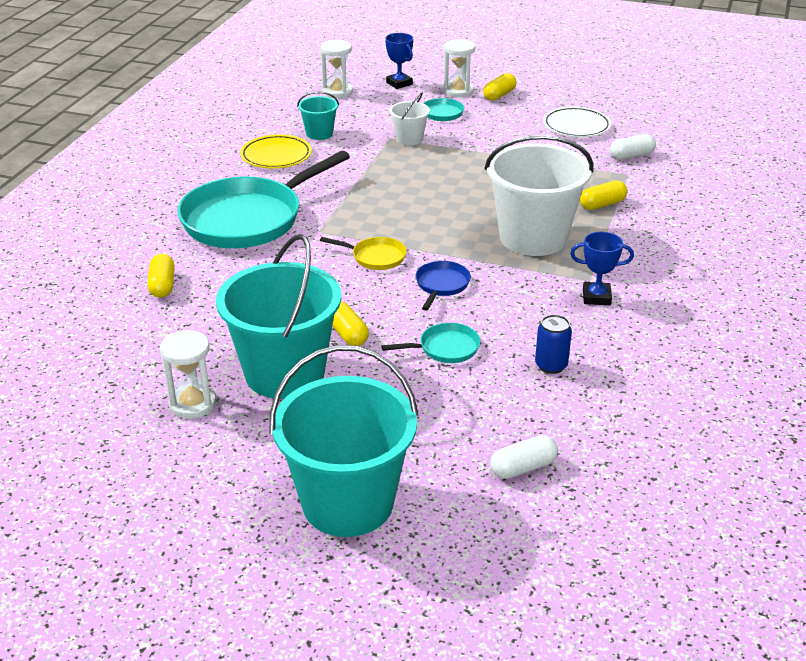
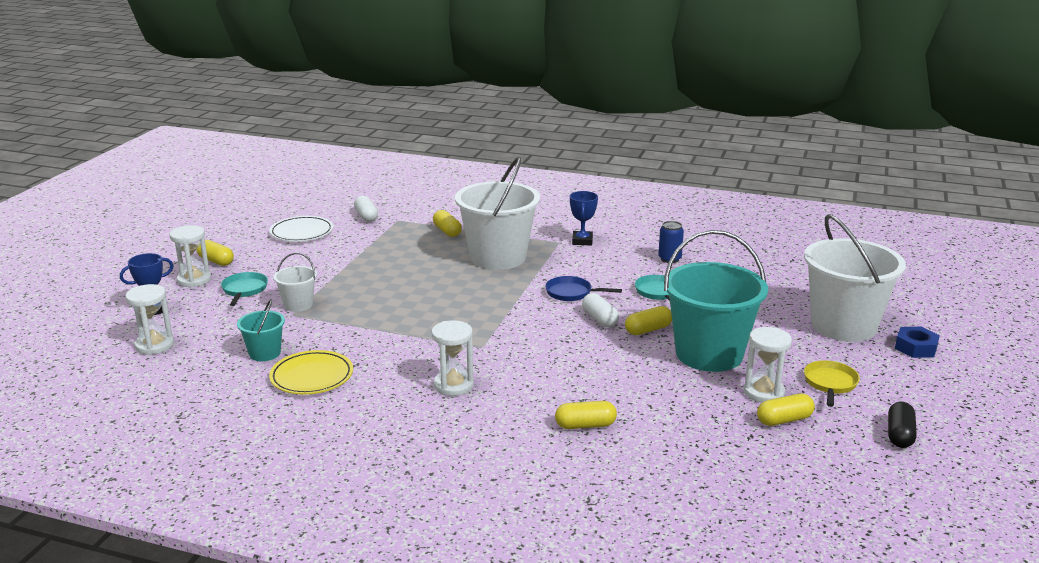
camera: 90 degrees left, 10 degrees down
turquoise pan [178,151,350,248] -> white hourglass [432,320,474,396]
turquoise bucket [270,345,418,537] -> white bucket [804,214,906,342]
yellow pan [320,237,406,270] -> yellow pan moved to [804,360,860,407]
white capsule [490,435,558,479] -> white capsule moved to [582,293,619,327]
none -> yellow capsule [757,394,815,426]
none -> black capsule [888,402,917,448]
none -> blue nut [895,327,940,358]

